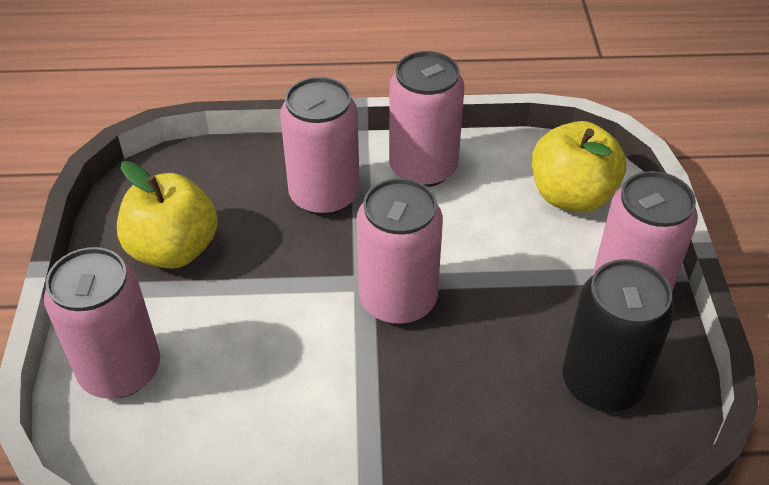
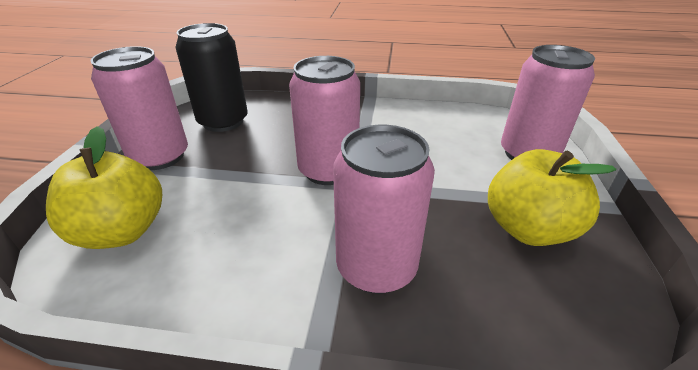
camera: 170 degrees left, 10 degrees down
pink can [389,51,464,187] -> none

